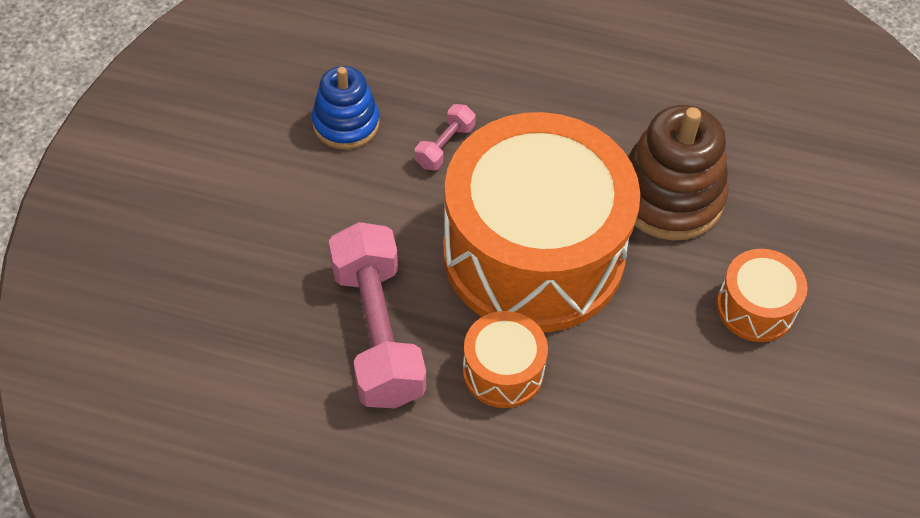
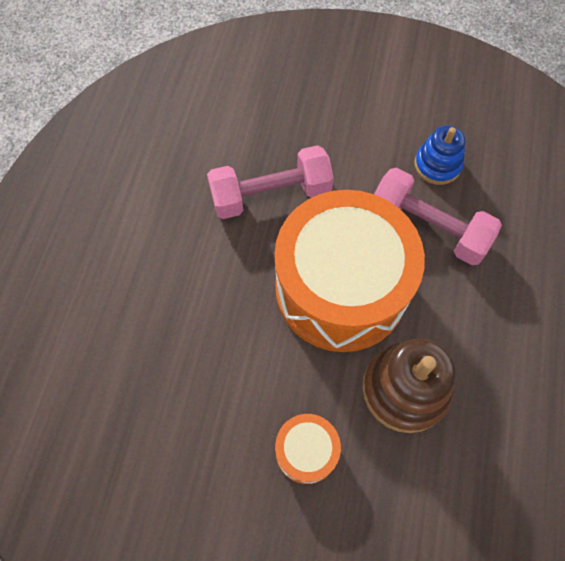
camera: 90 degrees right, 10 degrees up
pink dumbbell [415,104,476,171] -> pink dumbbell [374,168,502,265], size x2.20
orange drum [463,311,548,408] -> none

